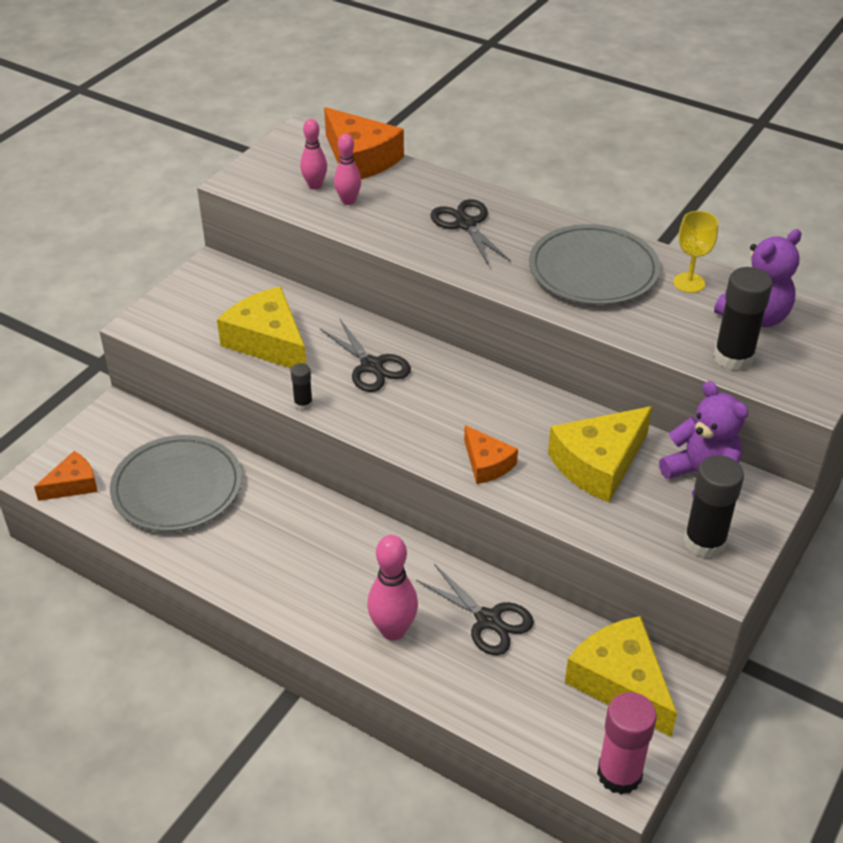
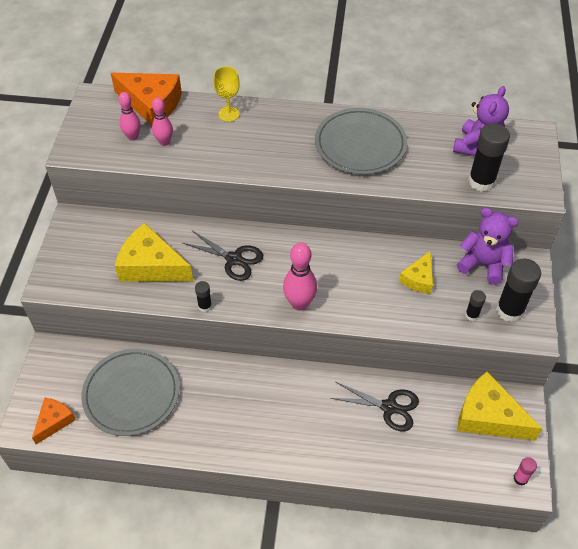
camera: 25 degrees left, 10 degrees up
pink bowling pin [367,535,418,641] -> pink bowling pin moved to [283,242,317,311]
black scissors [430,199,511,266] -> none
orange cheese [464,425,518,484] -> none
yellow cheese [548,406,652,503] -> yellow cheese [399,251,433,294], size x0.57
pink glue stick [597,692,657,795] -> pink glue stick [514,457,537,485], size x0.50
yellow goblet [673,211,718,293] -> yellow goblet moved to [213,66,240,122]
none -> black glue stick [465,290,486,321]

